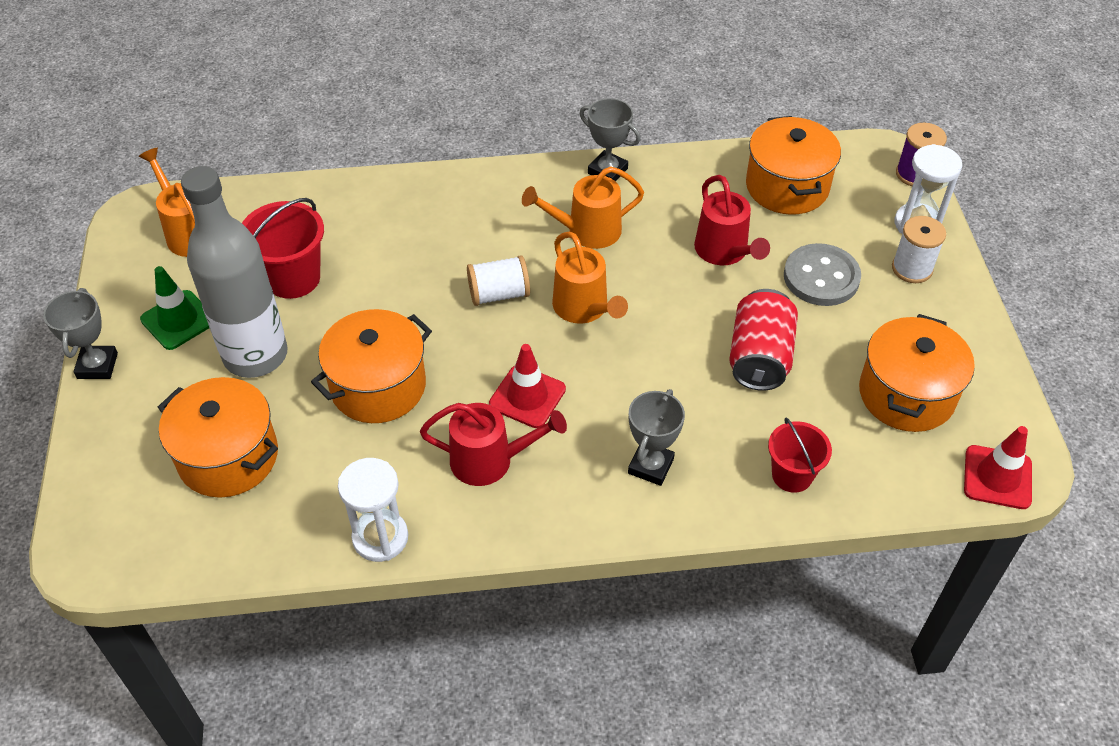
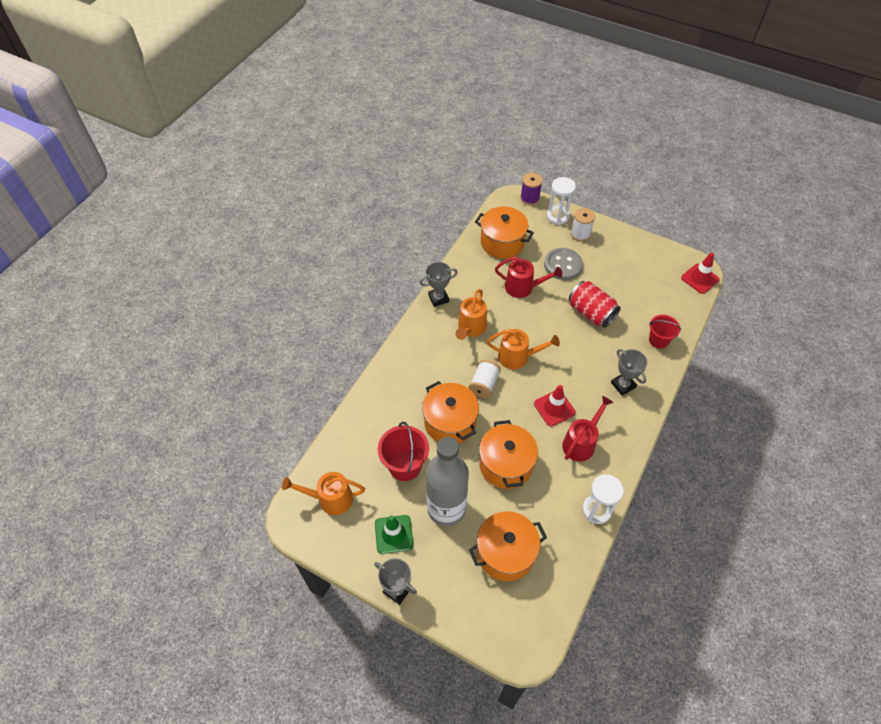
camera: 55 degrees left, 5 degrees up
orange pot [859,314,975,432] -> orange pot moved to [422,381,479,444]

